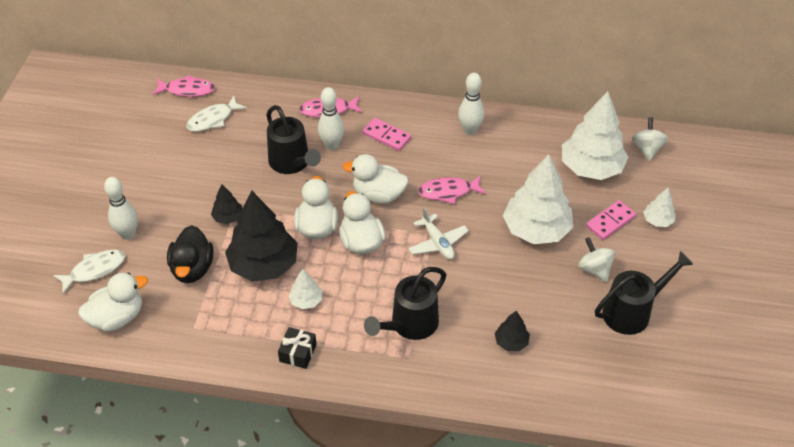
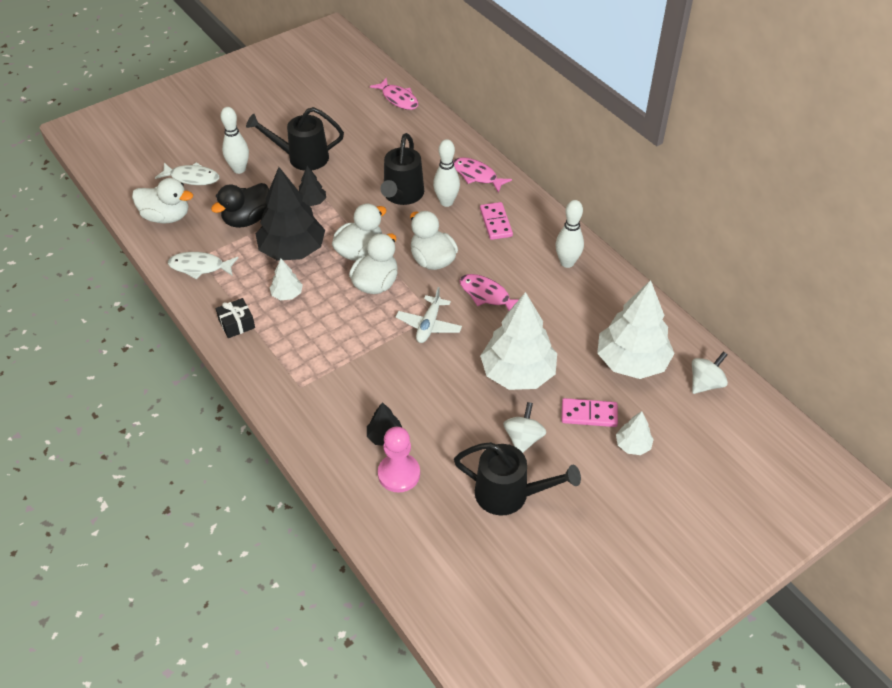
camera: 45 degrees right, 0 degrees up
white fish [186,95,247,132] -> white fish moved to [168,252,239,280]
black watering can [364,267,446,340] -> black watering can moved to [246,107,344,171]
none -> pink pawn [378,427,420,493]

